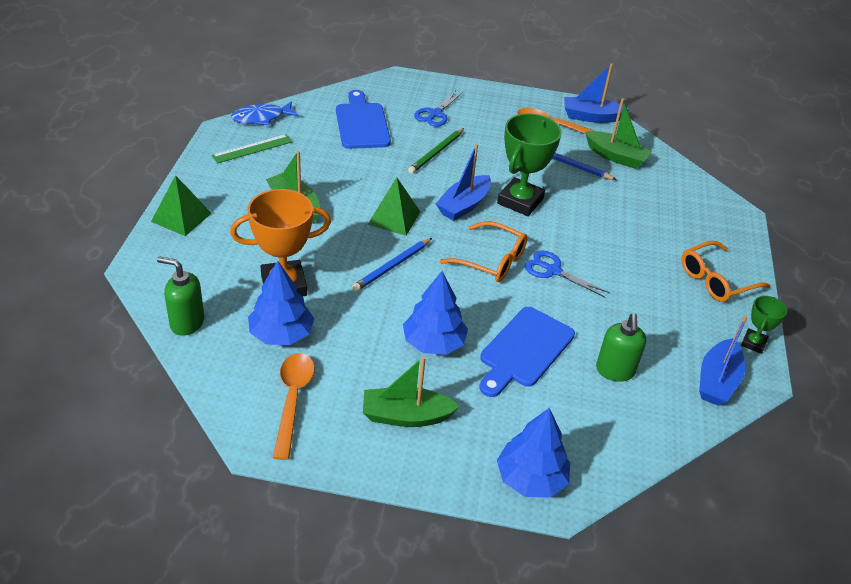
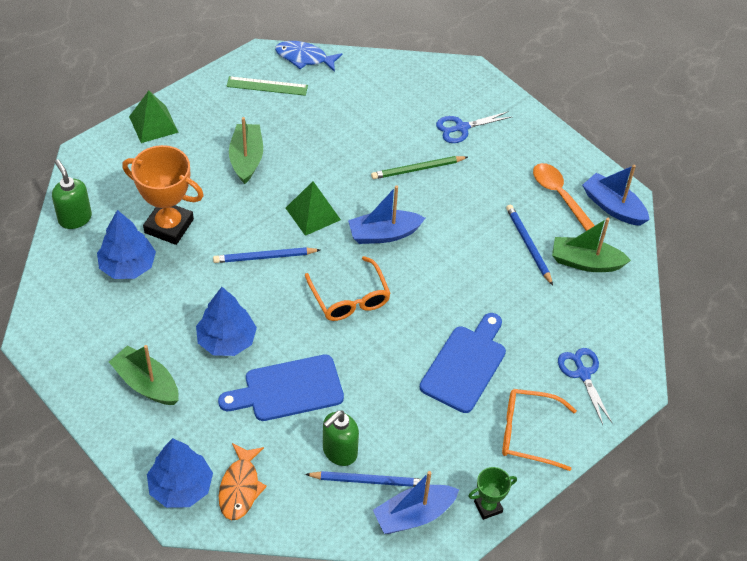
camera: 40 degrees right, 10 degrees up
orange spoon [273,353,315,460] -> none
blue cutting board [336,90,391,149] -> blue cutting board moved to [420,313,506,413]
green trophy [497,113,562,216] -> none
blue scissors [525,250,610,297] -> blue scissors moved to [558,348,612,425]
green boat [585,98,652,169] -> green boat turned 120 degrees clockwise [552,218,631,272]
none -> orange fish [219,443,267,520]
none -> blue pencil [305,471,421,487]

